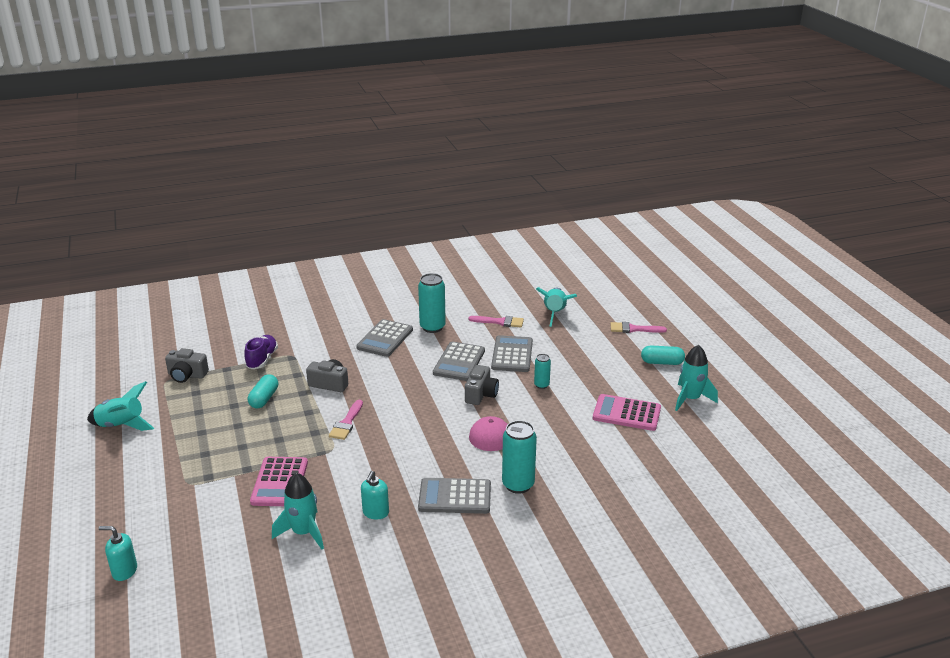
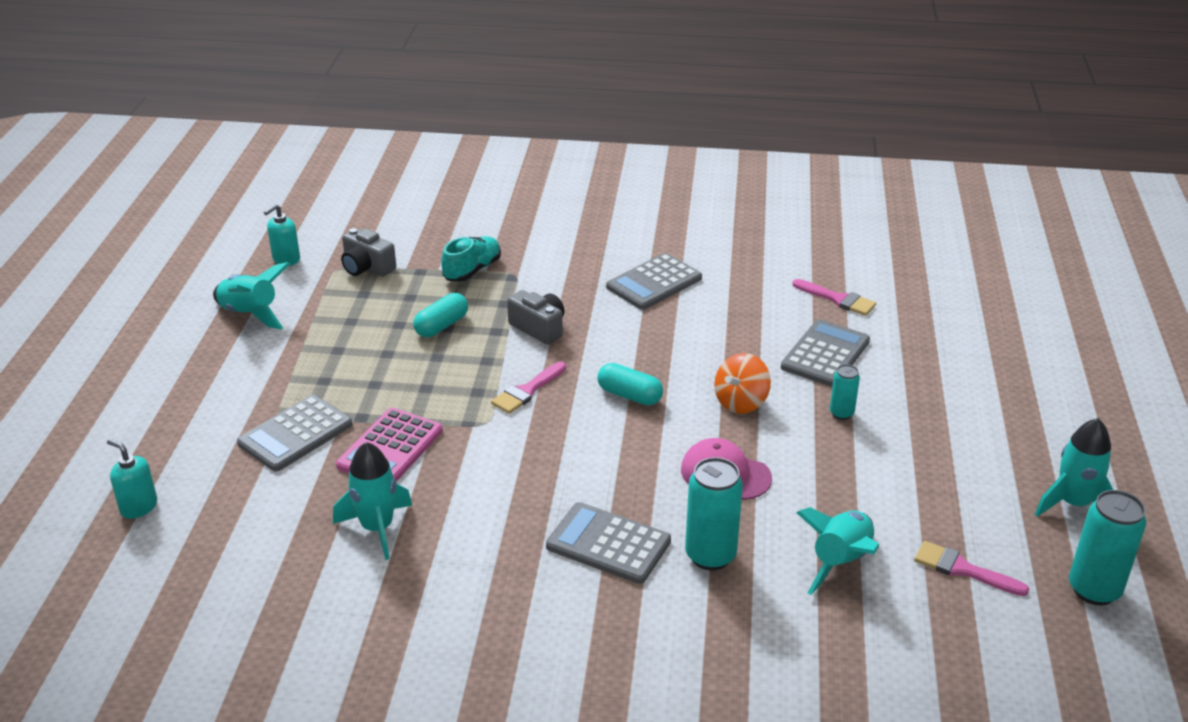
camera: 25 degrees right, 5 degrees up
purple shoe [244,335,278,369] -> turquoise shoe [441,236,501,282]
turquoise soap dispenser [361,471,389,519] -> turquoise soap dispenser moved to [264,204,300,266]
turquoise can [418,273,446,333] -> turquoise can moved to [1069,490,1146,605]
grey calculator [433,341,485,381] -> grey calculator moved to [237,395,353,472]
grey camera [465,365,499,405] -> orange spinning top [714,353,771,414]
turquoise rocket [536,287,577,327] -> turquoise rocket moved to [796,507,879,595]
pink calculator [593,394,661,431] -> none
pink brush [610,322,667,333] -> pink brush moved to [914,541,1029,596]
turquoise capsule [641,345,685,365] -> turquoise capsule moved to [597,363,663,405]

